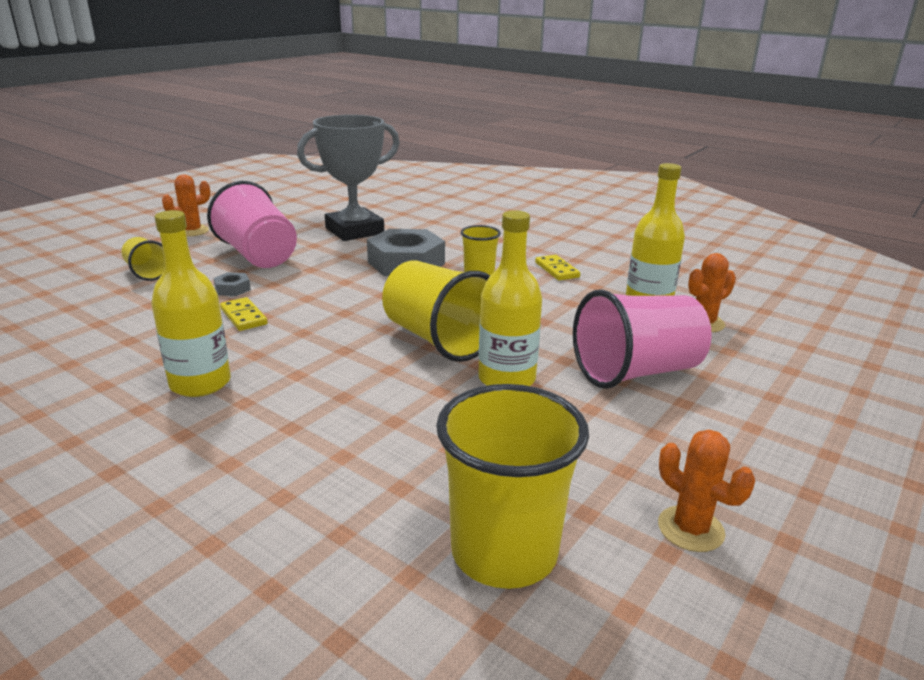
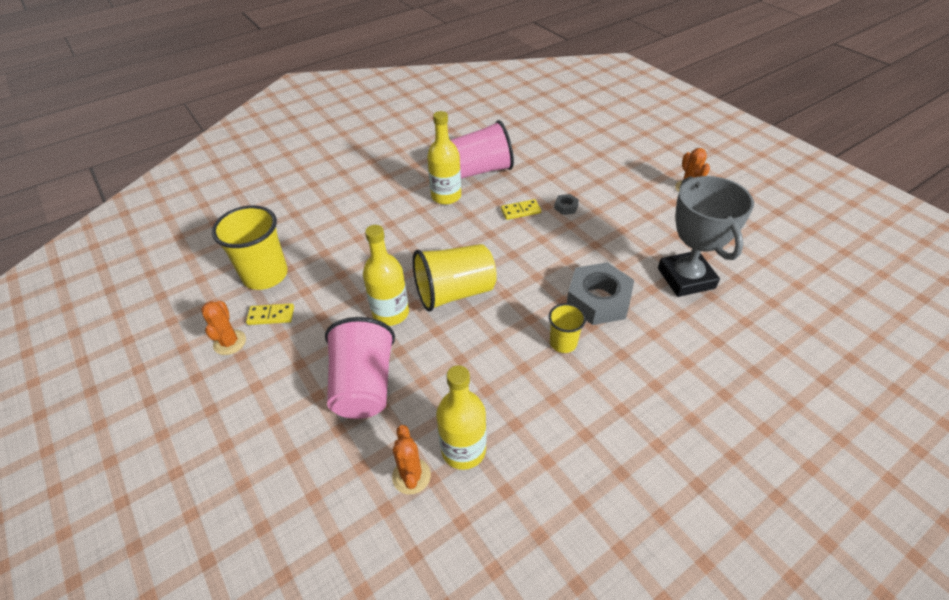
camera: 110 degrees right, 20 degrees up
yellow cup [122,237,165,281] -> none
pink cup [207,181,297,268] -> pink cup moved to [450,120,514,179]
yellow domino [535,255,580,280] -> yellow domino moved to [246,303,294,325]
orange cactus [658,430,755,552] -> orange cactus turned 75 degrees counterclockwise [201,301,246,355]

